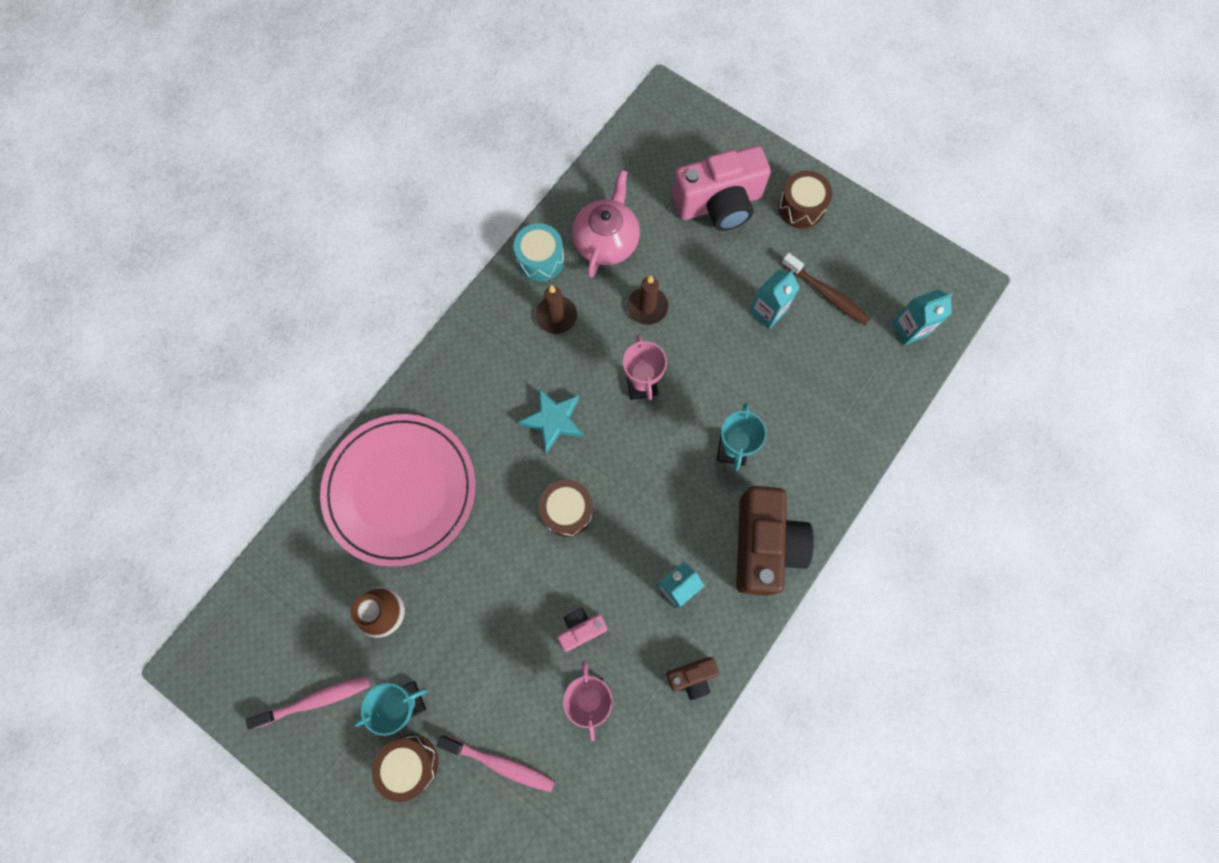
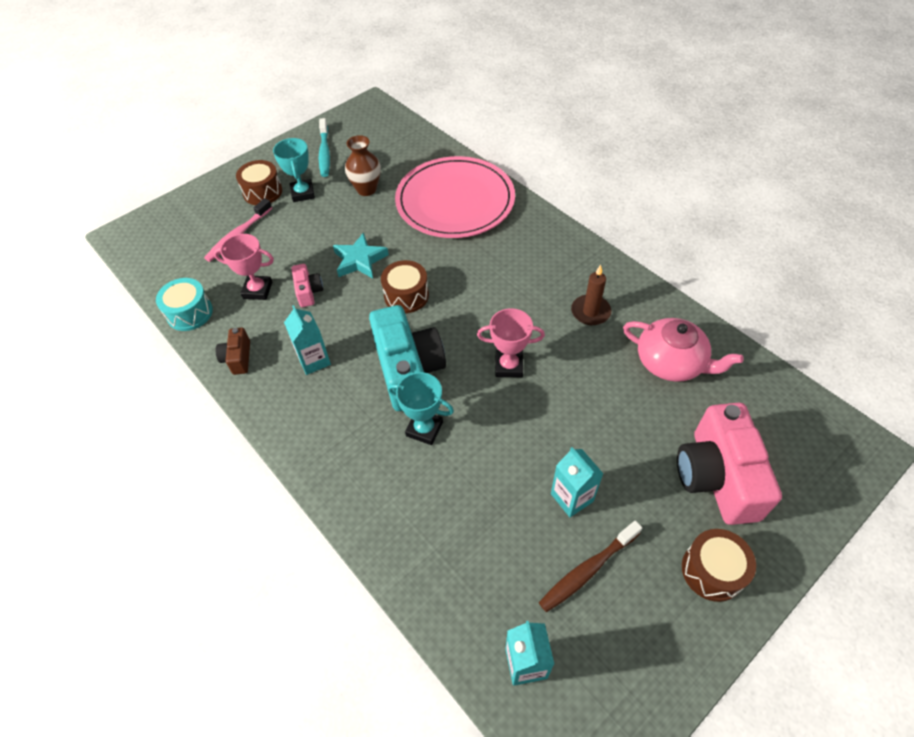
camera: 105 degrees right, 20 degrees down
pink toothbrush [246,676,370,729] -> turquoise toothbrush [319,118,330,177]
turquoise drum [513,223,564,281] -> turquoise drum moved to [156,278,213,331]
turquoise star [518,388,583,454] -> turquoise star moved to [333,232,389,279]
brown candle [627,275,668,325] -> none
brown camera [736,486,814,596] -> none
none -> turquoise camera [369,305,446,411]

